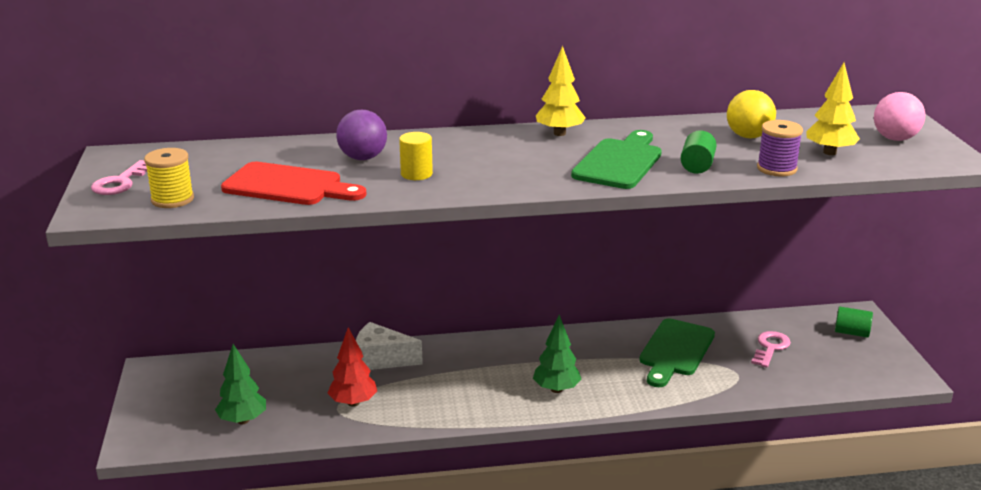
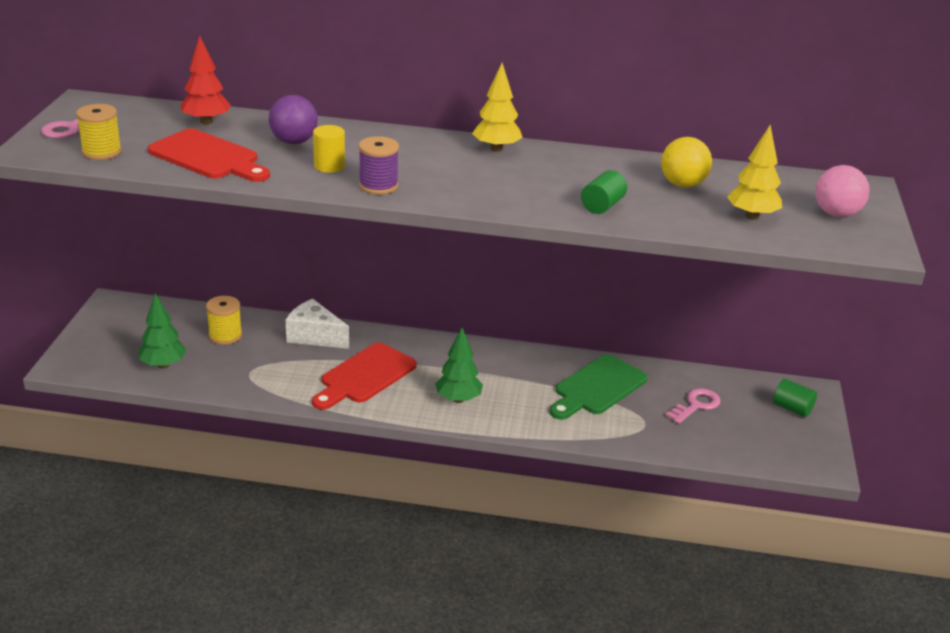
camera: 15 degrees right, 5 degrees up
red tree [328,327,377,407] -> red tree moved to [180,36,231,125]
green cutting board [571,130,662,189] -> none
purple spool [757,120,803,177] -> purple spool moved to [359,136,399,195]
none -> yellow spool [206,296,242,345]
none -> red cutting board [312,342,417,410]

